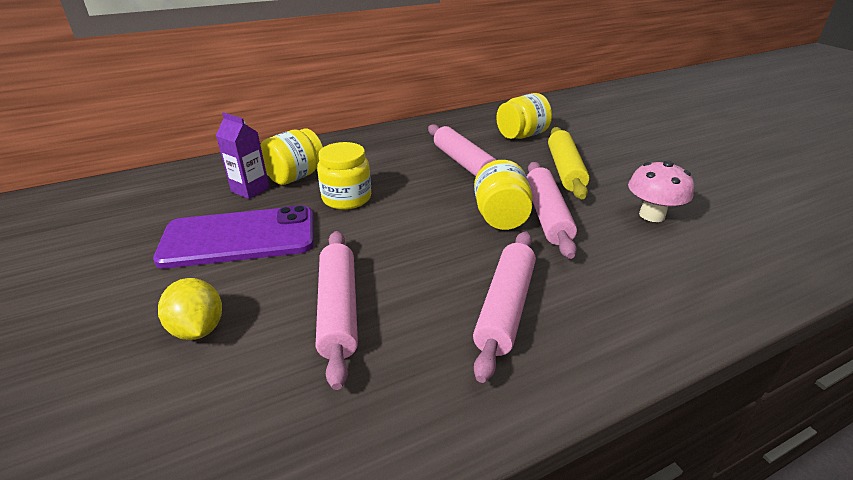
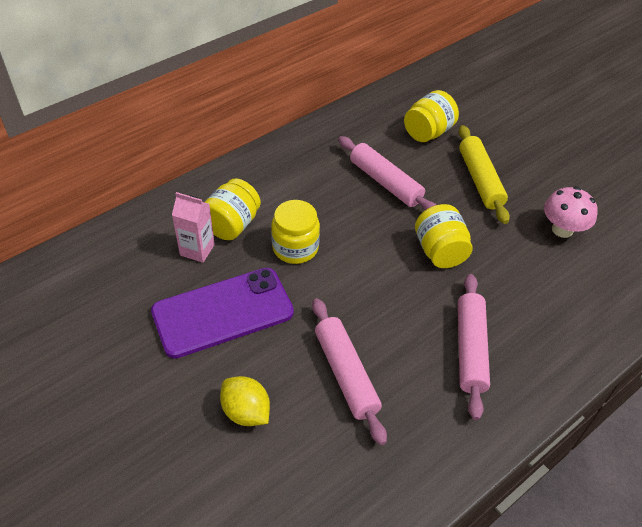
camera: 15 degrees left, 15 degrees up
purple carton [216,112,270,199] -> pink carton [172,192,215,263]
pink rolling pin [527,162,577,259] -> none

